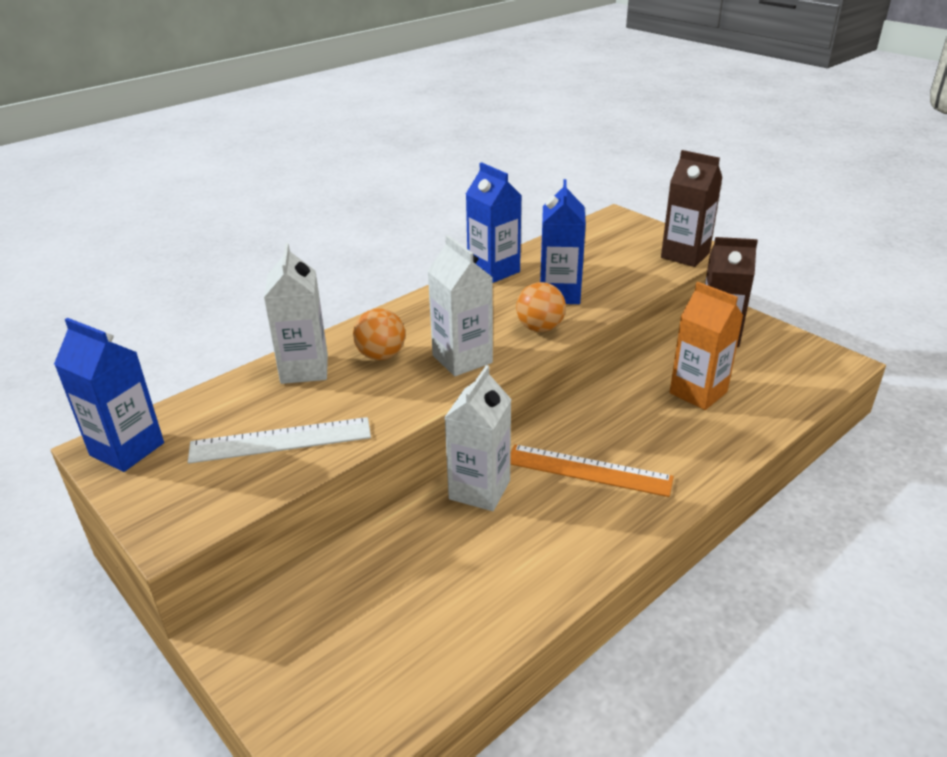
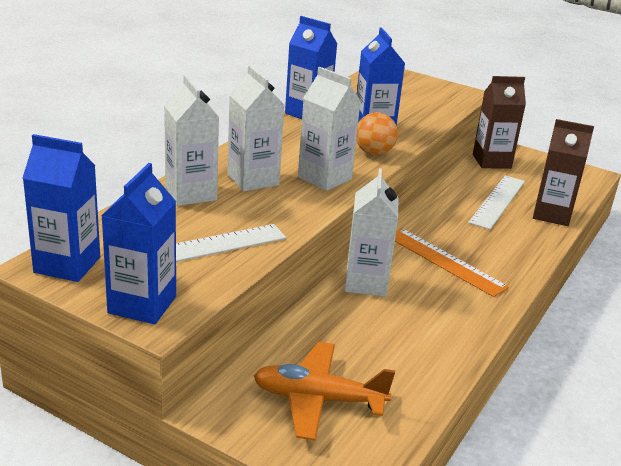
camera: 20 degrees left, 5 degrees down
orange ball [353,308,405,360] -> white carton [227,65,284,191]
orange ruler [510,444,674,497] -> orange ruler turned 45 degrees clockwise [395,228,509,297]
brown carton [661,150,722,267] -> brown carton moved to [533,119,594,226]
orange carton [670,282,743,410] -> white ruler [468,175,525,230]
none -> blue carton [101,163,176,324]
none -> orange plane [253,342,395,441]

